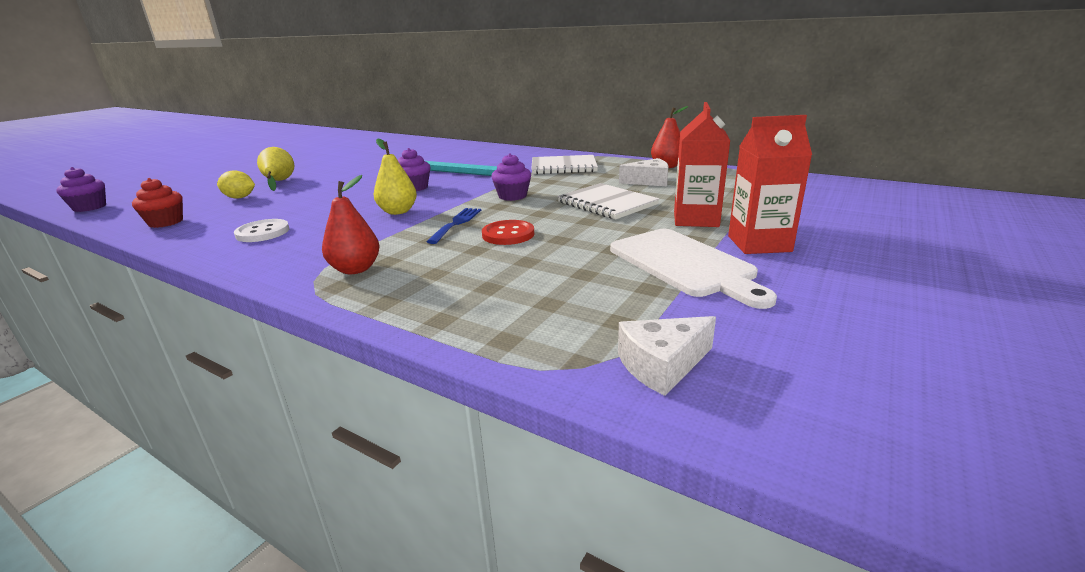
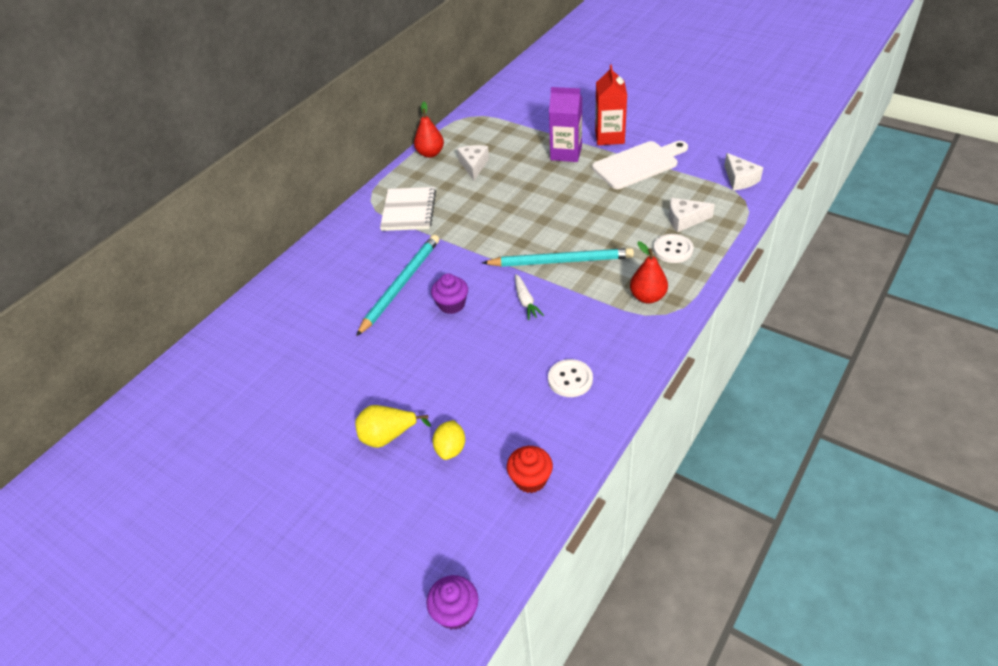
camera: 85 degrees left, 20 degrees up
yellow pear [374,138,417,215] -> white carrot [515,274,544,320]
blue fork [426,208,481,244] -> turquoise pencil [482,248,634,267]
red button [482,220,534,245] -> none
purple cupcake [491,153,531,201] -> none
white notebook [557,183,659,220] -> none
red carton [674,102,731,227] -> purple carton [549,87,582,162]
none -> white button [654,234,693,263]
none -> white cheese [669,198,715,232]

